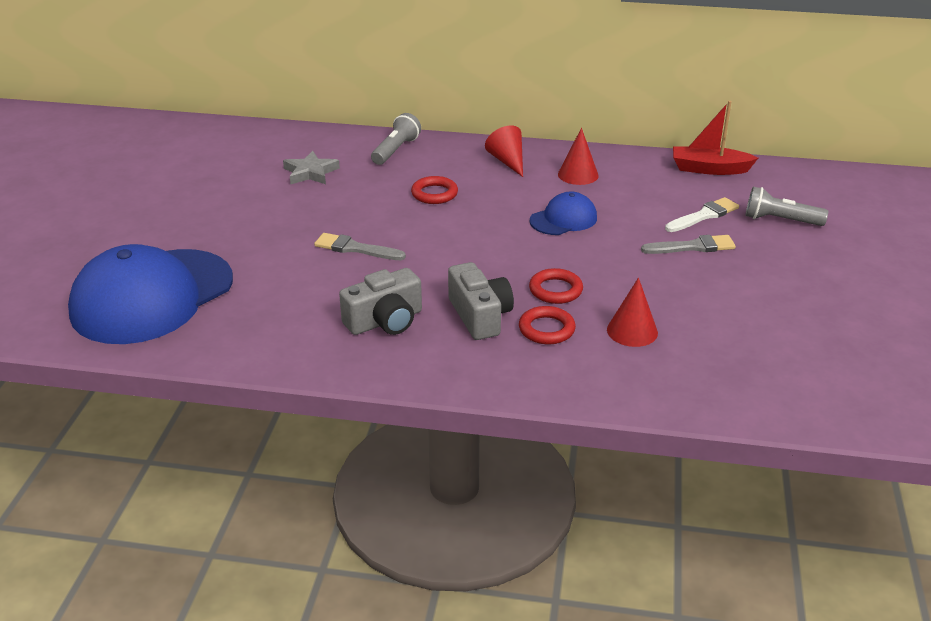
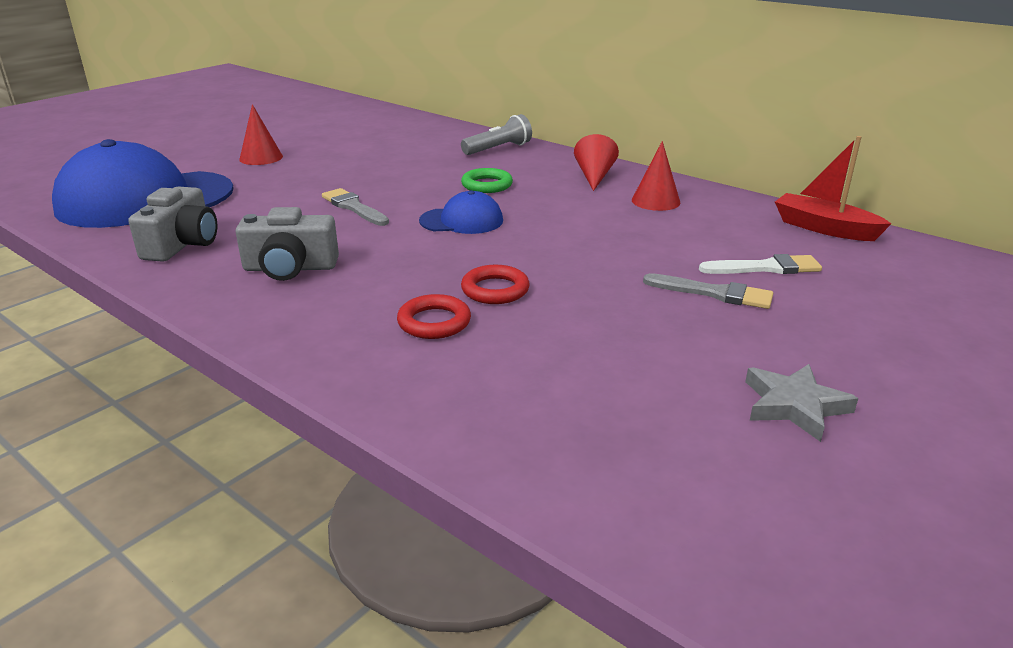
camera: 30 degrees right, 5 degrees down
grey star [283,151,340,184] -> grey star moved to [745,364,858,442]
red ring [411,176,458,204] -> green ring [461,168,513,193]
grey camera [448,262,514,340] -> grey camera moved to [128,186,217,262]
blue cap [530,192,597,235] -> blue cap moved to [419,190,503,234]
red cone [607,278,658,347] -> red cone moved to [239,104,283,165]
grey flashlight [745,187,828,226] -> none

